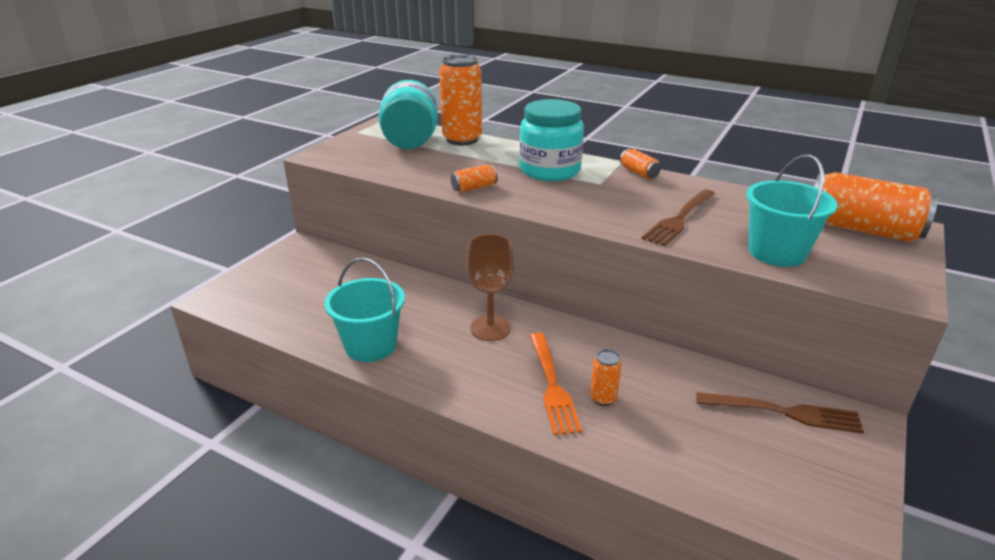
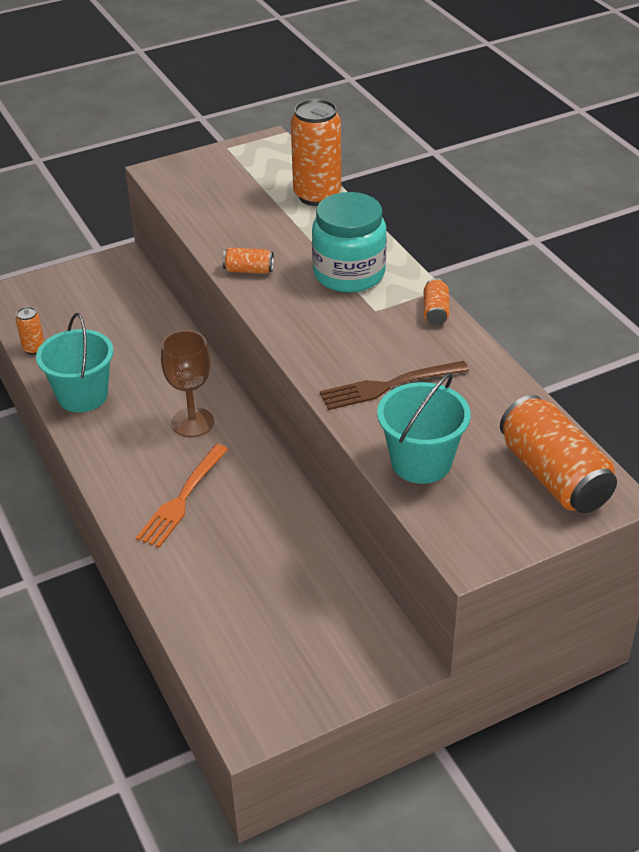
camera: 35 degrees right, 10 degrees up
turquoise jar [379,80,438,149] -> none
orange can [590,349,622,406] -> orange can moved to [16,307,44,355]
brown fork [696,392,864,434] -> none

